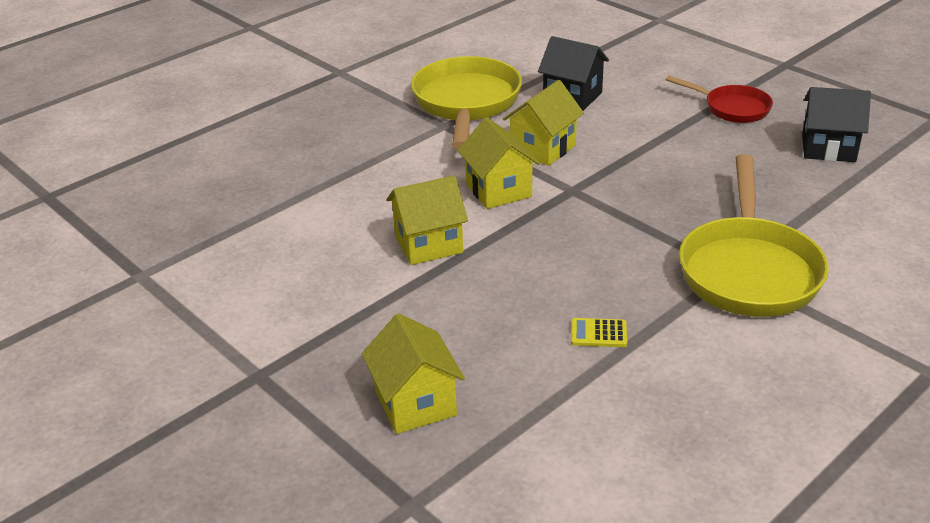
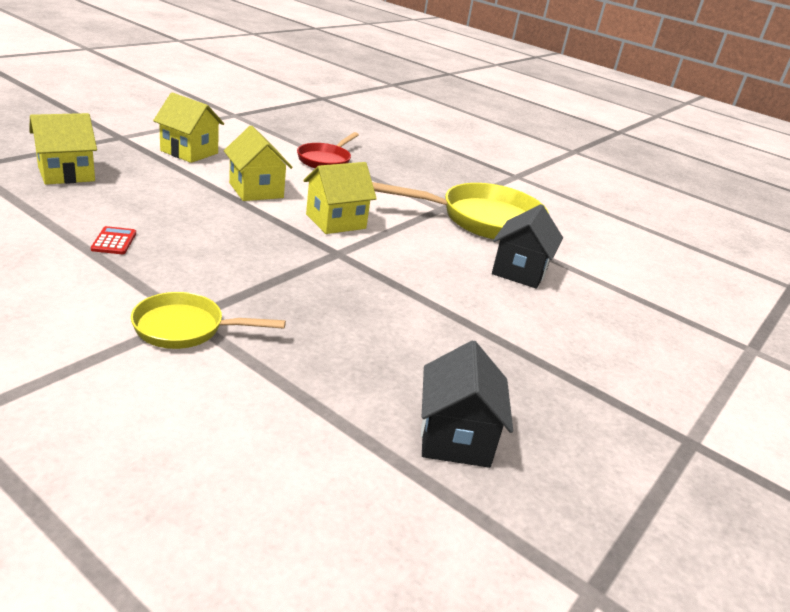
camera: 75 degrees right, 5 degrees down
yellow house [503,80,584,166] -> yellow house moved to [153,92,224,163]
yellow calculator [571,318,627,347] -> red calculator [91,226,136,254]
red pan [665,75,773,123] -> red pan moved to [297,132,359,168]
yellow pan [679,154,829,317] -> yellow pan [131,292,286,349], size x0.56

